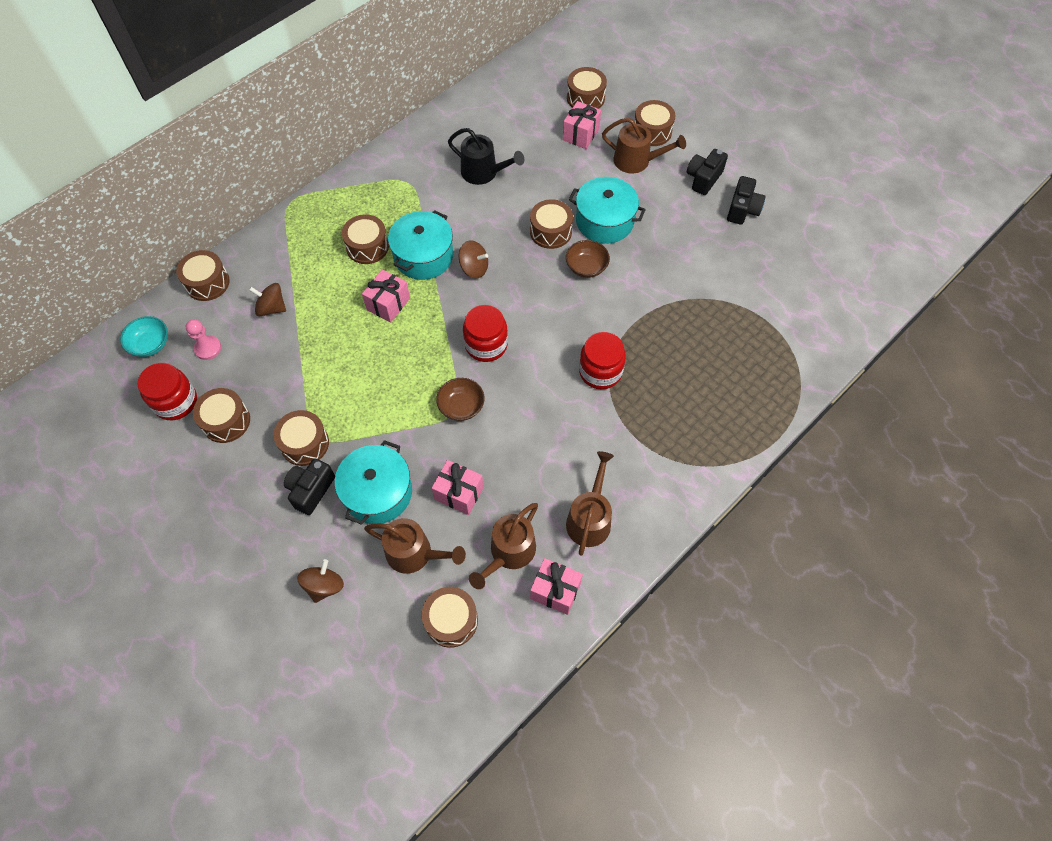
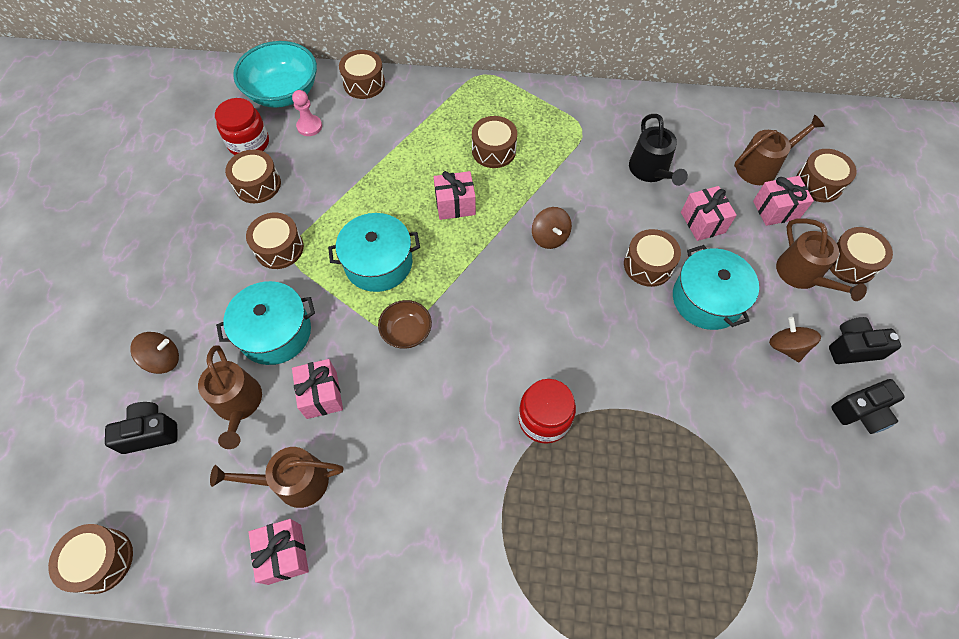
camera: 50 degrees right, 0 degrees up
turquoise bowl [120,316,168,357] -> turquoise bowl [233,41,317,108], size x1.87
brown spinning top [249,283,286,316] -> brown spinning top moved to [769,317,821,362]
black camera [284,458,335,515] -> black camera moved to [105,402,178,454]
turquoise pot [388,210,453,280] -> turquoise pot moved to [328,213,420,292]
brown drum [422,587,478,648] -> brown drum moved to [48,524,133,594]
red jar [463,305,508,362] -> none
brown bowl [566,240,610,278] -> none
brown watering can [566,451,614,556] -> brown watering can moved to [734,114,825,185]
none -> pink gift [681,186,737,241]

